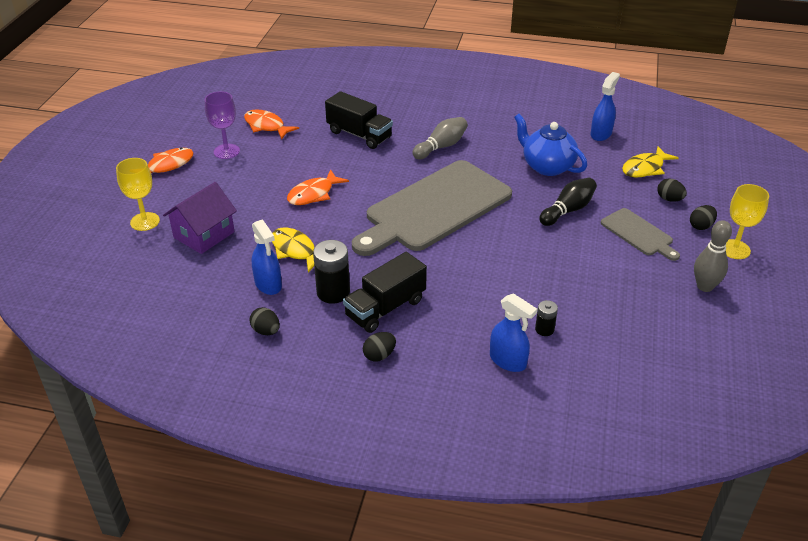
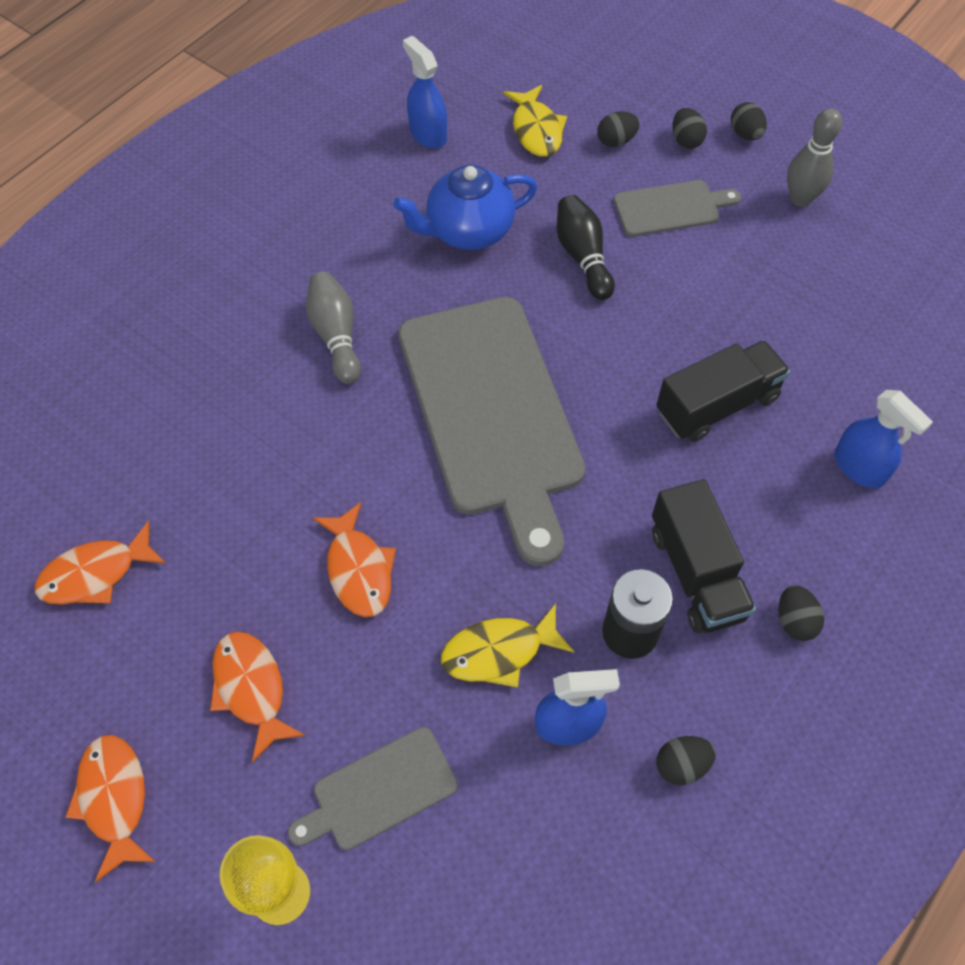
camera: 65 degrees left, 20 degrees up
purple house [163,182,237,254] -> grey cutting board [288,727,458,850]
purple goblet [205,91,240,159] -> none
black truck [325,91,393,149] -> black truck moved to [657,340,790,442]
blue spray bottle [490,293,537,372] -> blue spray bottle turned 75 degrees clockwise [835,390,933,489]
black battery [535,300,558,336] -> none
yellow goblet [726,184,769,259] -> black egg [731,102,767,140]
none -> orange fish [210,631,305,762]

